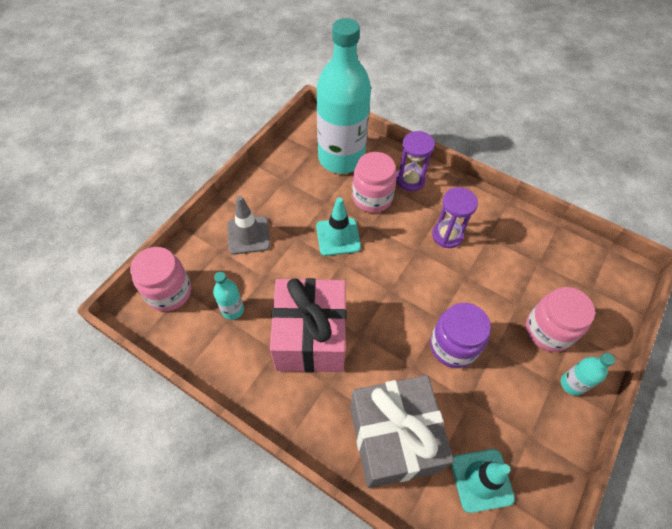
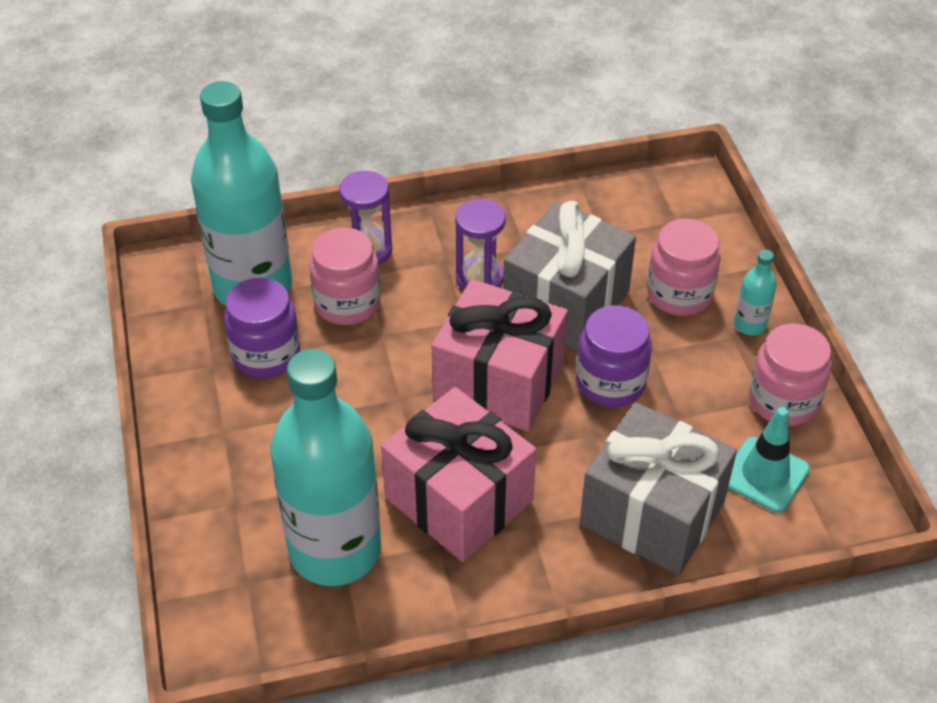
camera: 45 degrees left, 10 degrees down
pink jar [130,247,191,312] -> pink jar moved to [749,324,831,426]
turquoise bottle [213,272,244,320] -> turquoise bottle [270,349,381,586], size x2.50
grey traffic cone [227,196,270,254] -> none
turquoise traffic cone [316,197,361,256] -> none
none -> purple jar [224,278,300,378]
none -> pink gift [432,279,568,431]
none -> grey gift [503,201,636,351]

